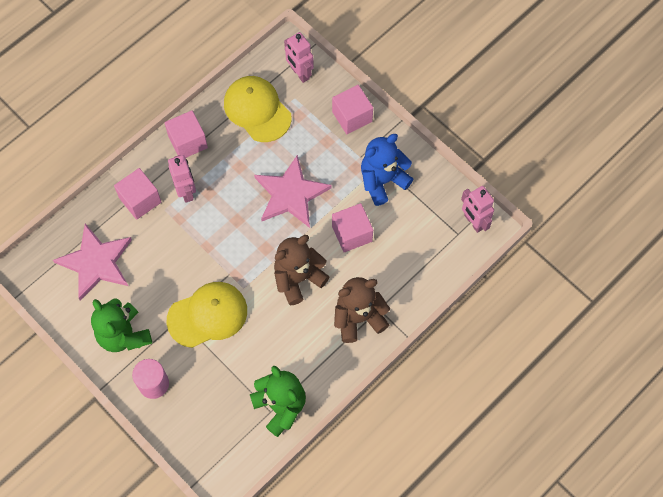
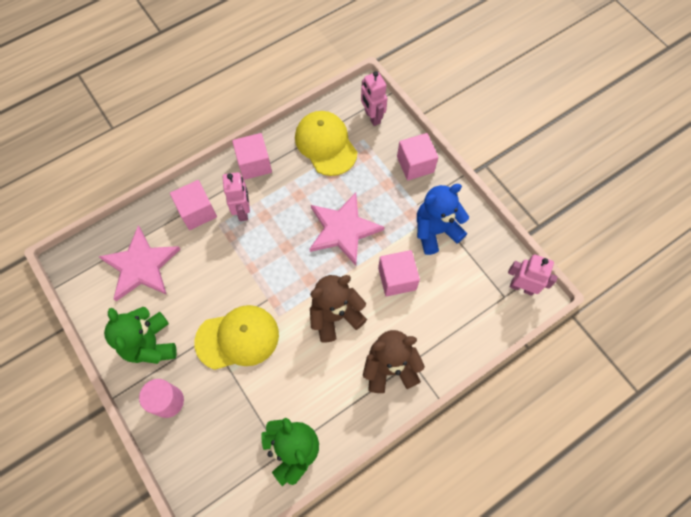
camera: 10 degrees right, 0 degrees up
pink robot [461,186,494,233] -> pink robot turned 135 degrees clockwise [508,254,558,296]

